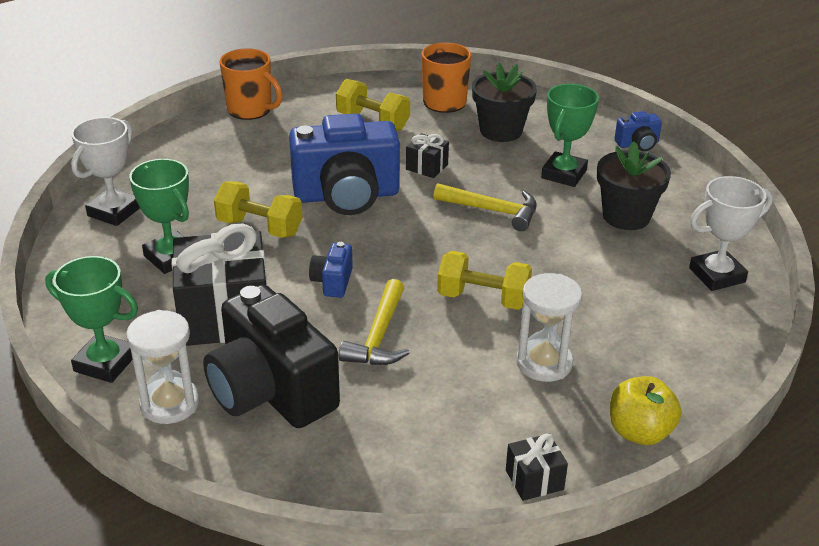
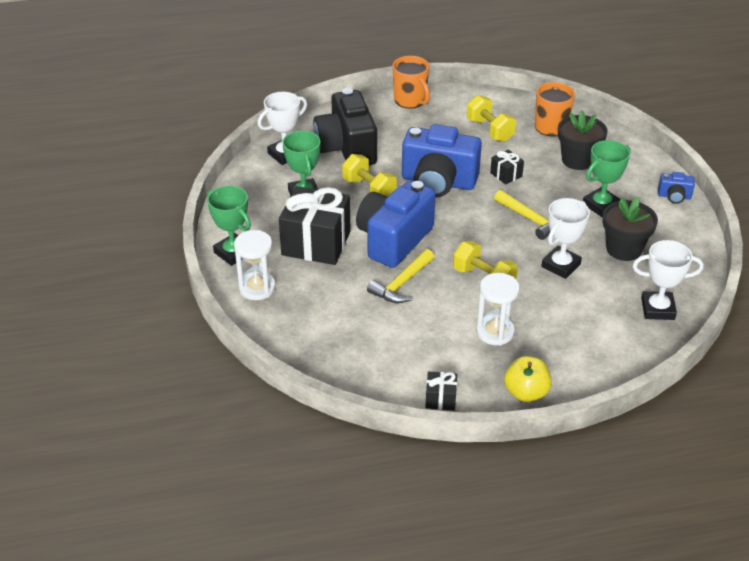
camera: 25 degrees right, 5 degrees up
black camera [203,285,340,428] -> black camera moved to [313,88,377,165]
blue camera [309,242,353,298] -> blue camera [356,181,436,268], size x2.30
none -> white trophy [541,198,590,279]

